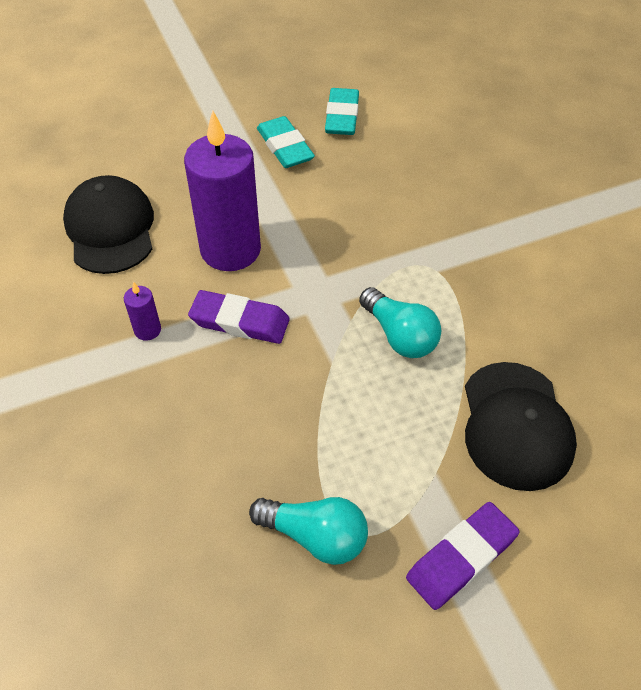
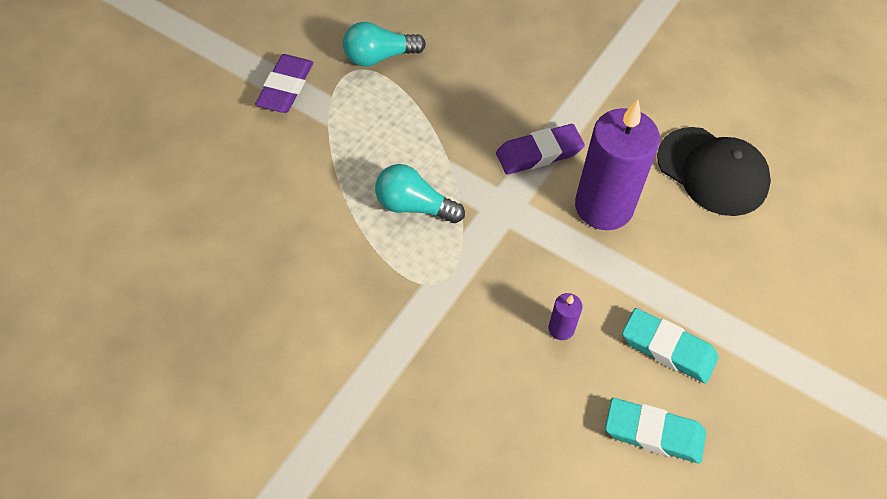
camera: 145 degrees right, 5 degrees up
purple candle [124,282,161,341] -> purple candle moved to [548,293,583,340]
turquoise eraser [325,88,359,135] -> turquoise eraser turned 45 degrees counterclockwise [605,398,706,464]
black cap [465,362,577,491] -> none

